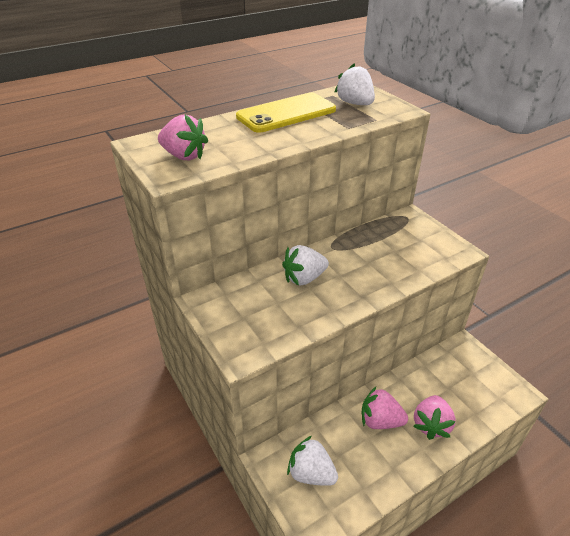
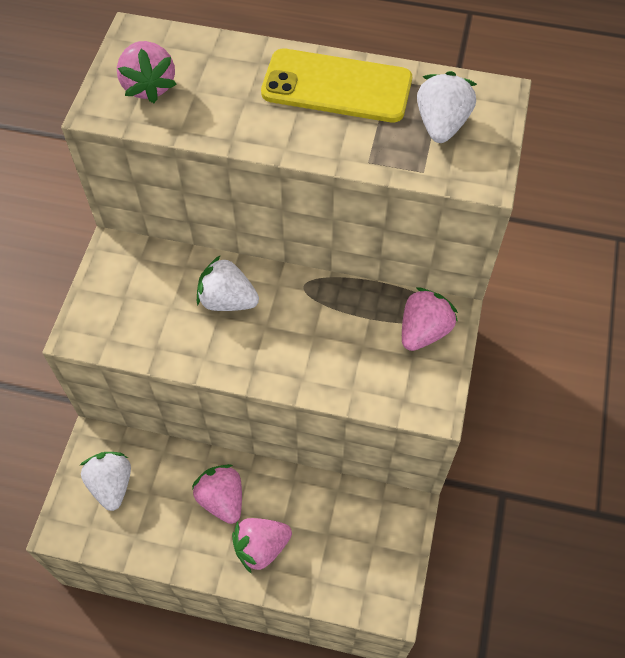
camera: 45 degrees right, 20 degrees up
none -> pink strawberry [402,287,458,351]

